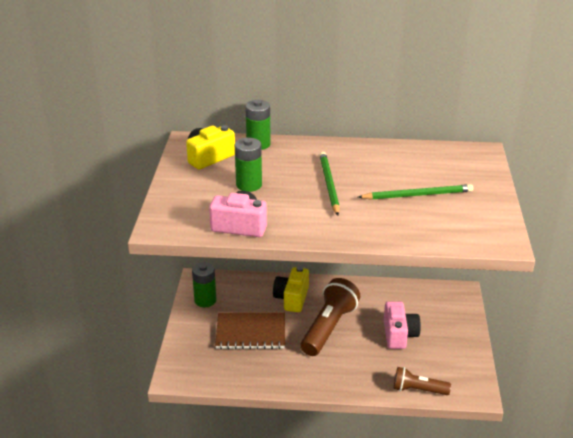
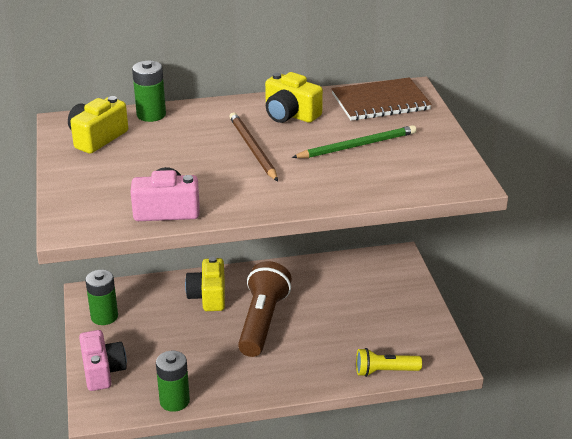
camera: 15 degrees left, 0 degrees up
brown notebook [215,312,285,349] -> brown notebook moved to [332,77,432,121]
green battery [235,138,262,192] -> green battery moved to [156,351,190,412]
green pencil [320,152,340,216] -> brown pencil [229,112,278,181]
pink camera [384,301,421,349] -> pink camera moved to [79,330,127,391]
brown flashlight [394,367,451,395] -> yellow flashlight [356,348,422,377]
none -> yellow camera [265,72,323,123]

